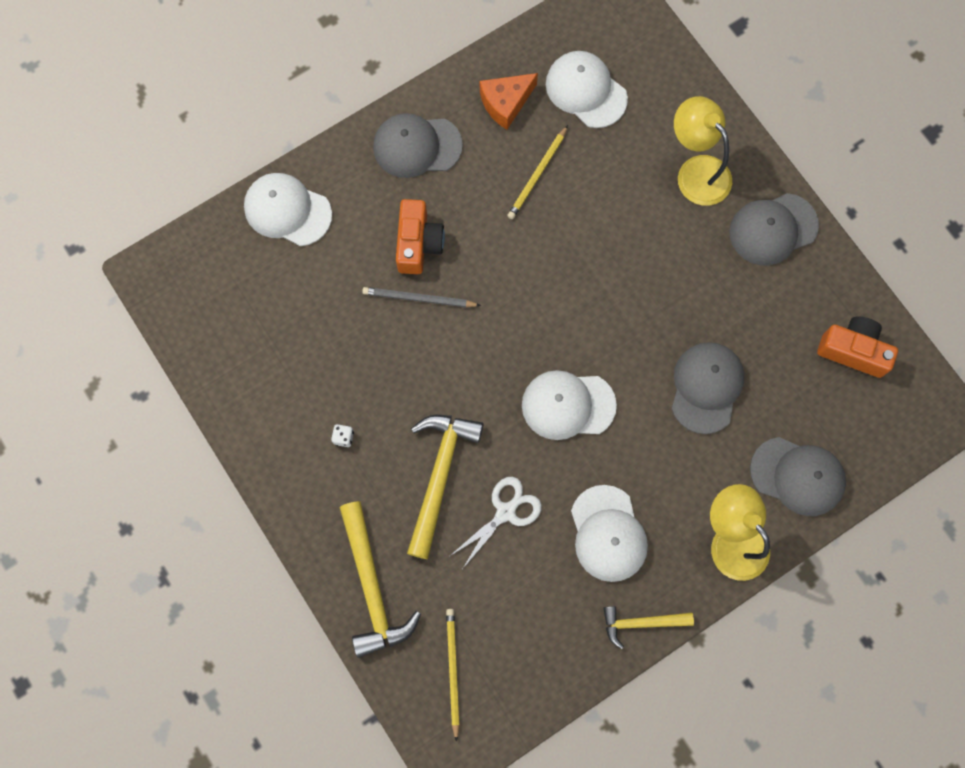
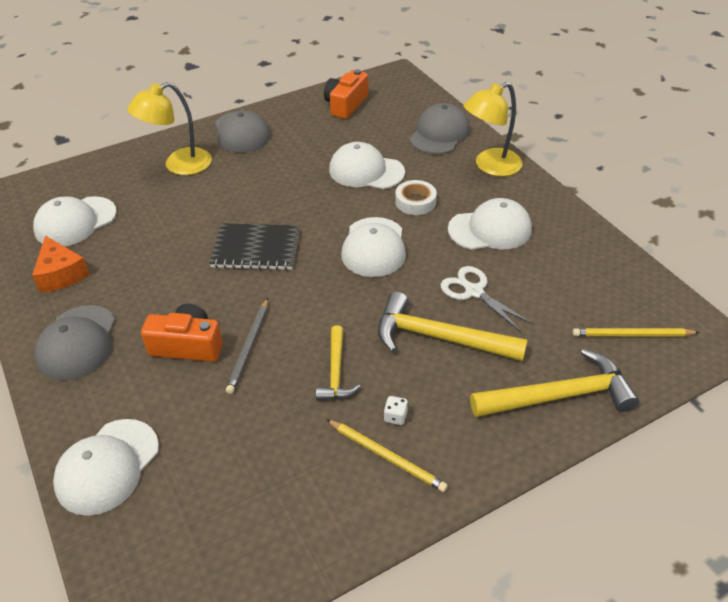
camera: 85 degrees left, 30 degrees down
yellow pencil [507,125,568,219] -> yellow pencil moved to [326,419,448,492]
yellow hammer [603,606,694,649] -> yellow hammer moved to [316,325,361,400]
grey cap [672,342,745,434] -> white cap [329,142,405,189]
none -> black notebook [209,223,300,270]
none -> white tape [395,180,437,215]

